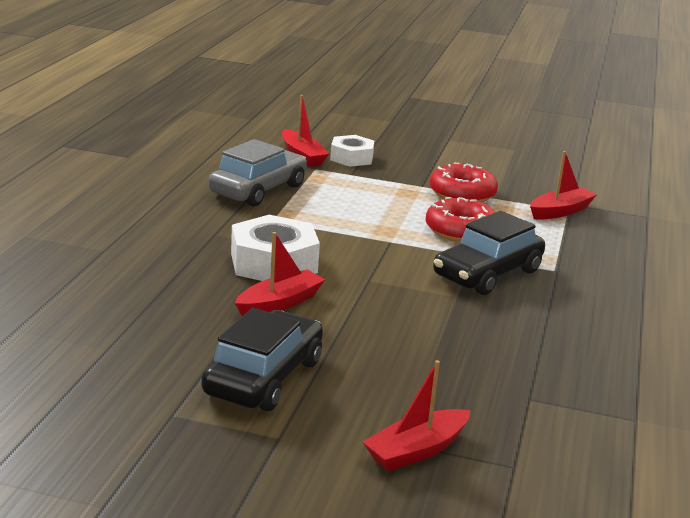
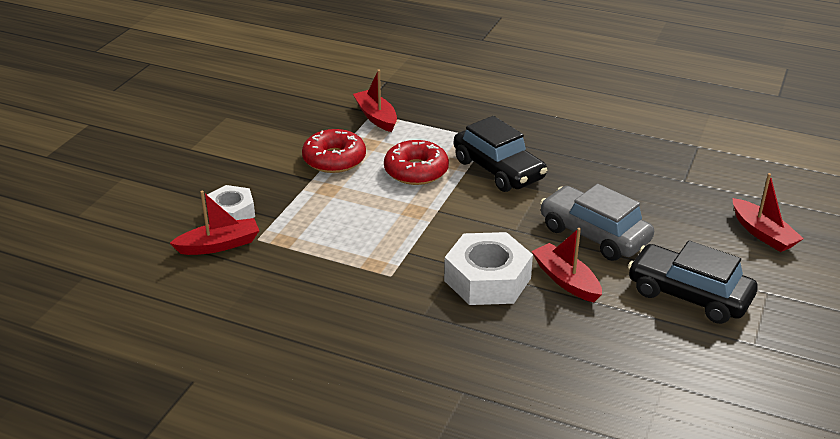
camera: 80 degrees left, 10 degrees up
grey car [208,139,307,206] -> grey car moved to [540,184,654,261]

